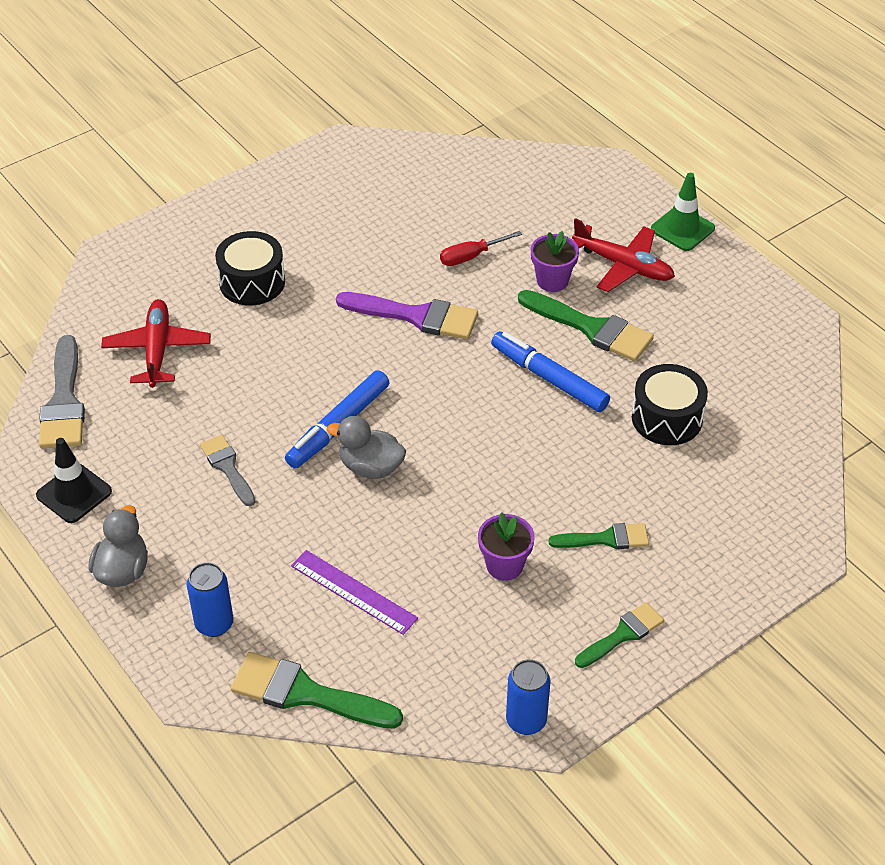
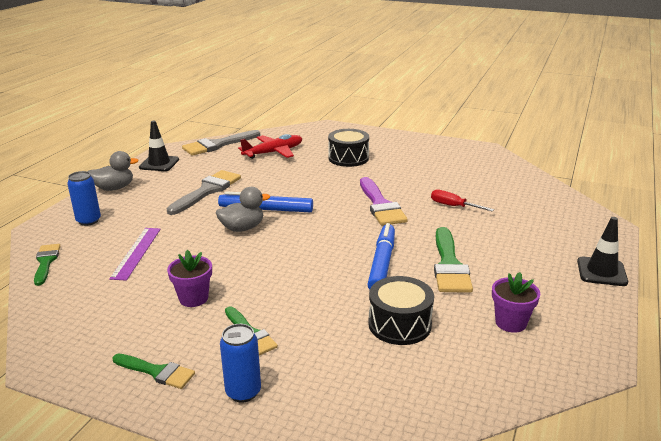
camera: 60 degrees right, 20 degrees down
grey brush [200,435,256,506] -> grey brush [166,170,241,215], size x1.63
green brush [231,652,403,729] -> green brush [34,244,60,286], size x0.61
grey duck [327,416,406,479] -> grey duck turned 75 degrees clockwise [216,187,270,232]
blue can [506,659,550,735] -> blue can moved to [220,324,261,403]
purple flower pot [531,231,579,292] -> purple flower pot moved to [492,272,540,333]
red plane [572,218,675,292] -> none
green traffic cone [651,173,715,251] -> black traffic cone [577,217,628,286]

